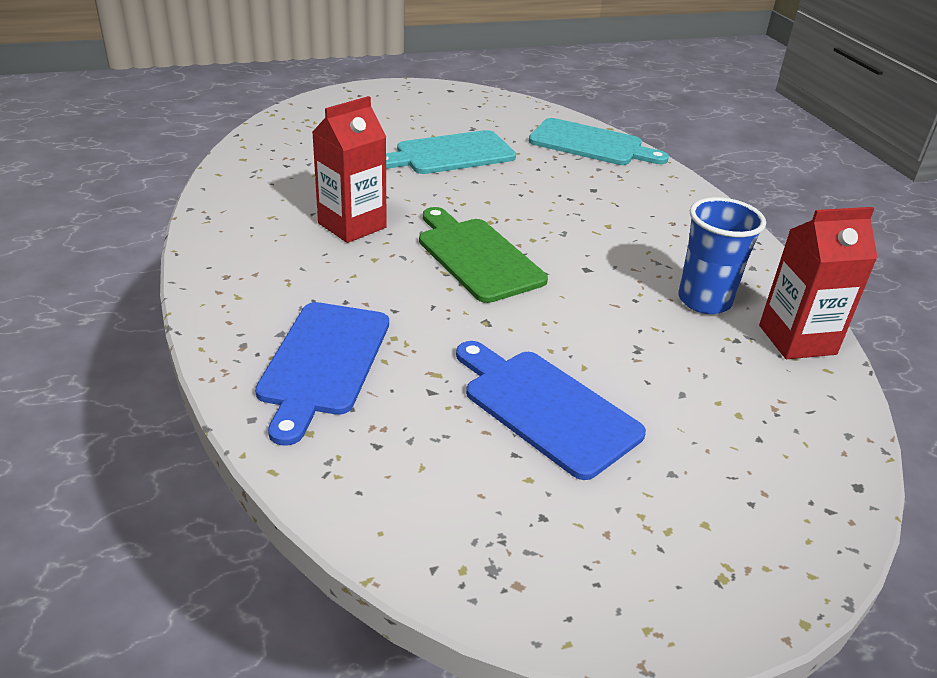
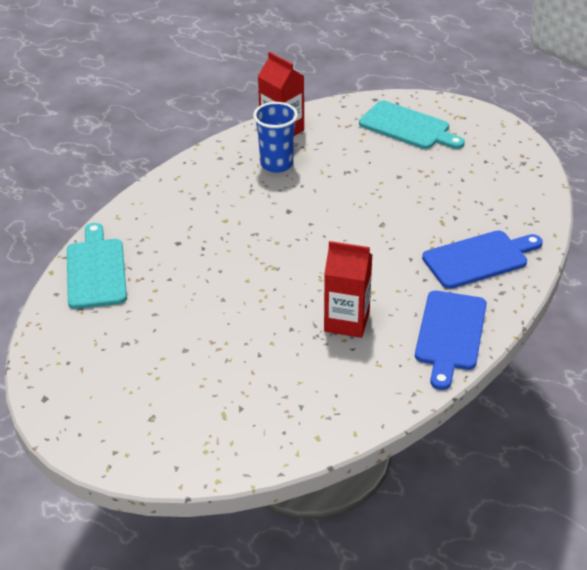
camera: 120 degrees left, 5 degrees up
turquoise cutting board [386,130,516,174] -> turquoise cutting board moved to [359,101,465,149]
green cutting board [419,207,548,303] -> none
blue cutting board [456,341,646,480] -> blue cutting board moved to [415,291,487,390]

